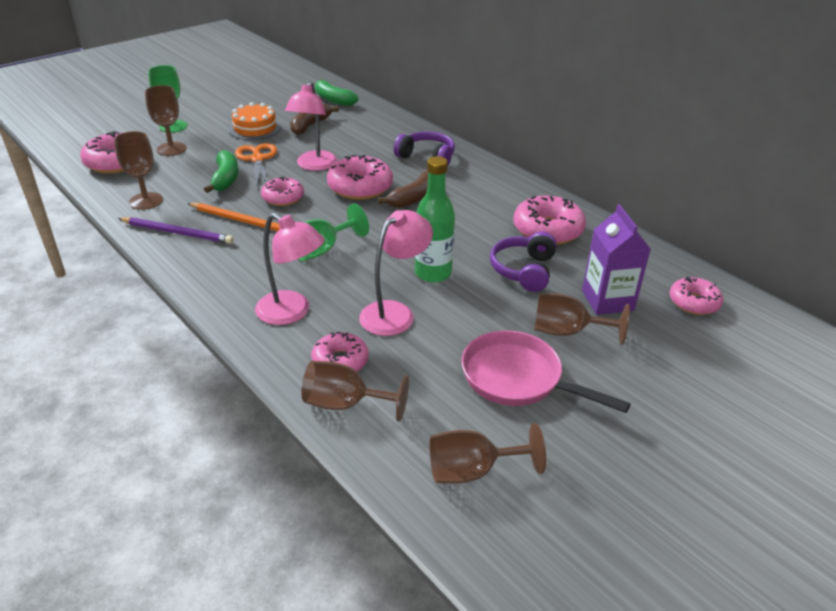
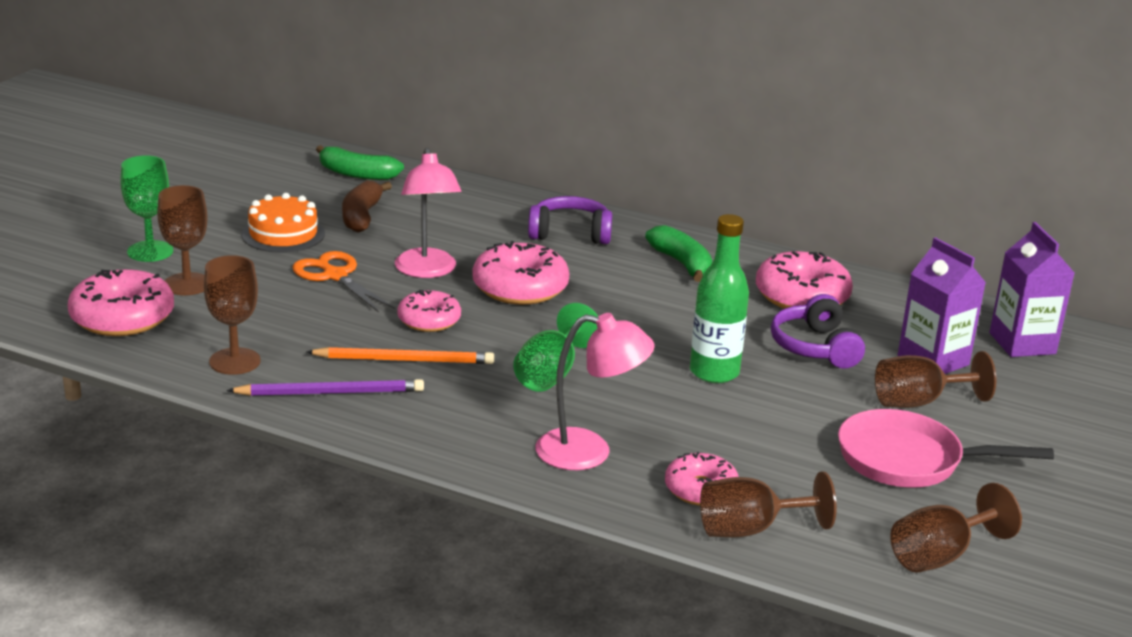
camera: 25 degrees left, 10 degrees down
green banana [204,150,239,193] -> green banana moved to [645,225,712,282]
pink lamp [359,210,433,336] -> none
brown banana [378,171,428,208] -> none
pink donut [669,277,723,315] -> purple carton [989,222,1074,357]

